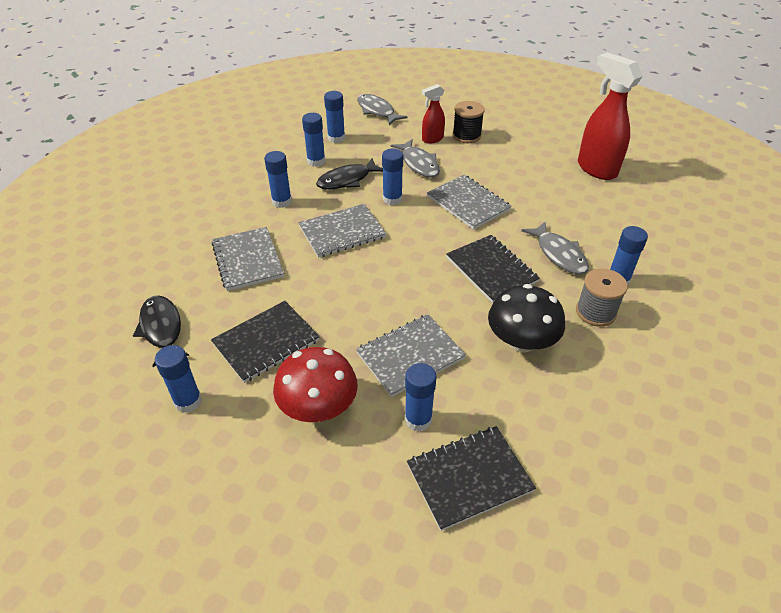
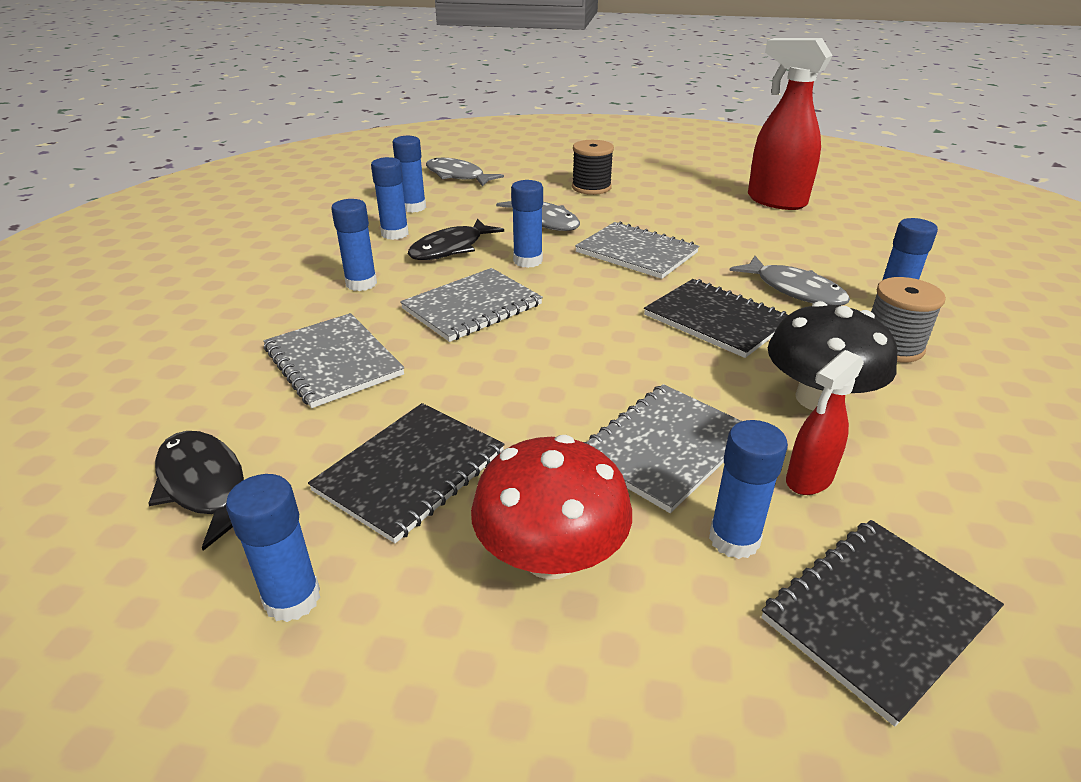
camera: 15 degrees left, 10 degrees down
red spray bottle [422,84,445,143] -> red spray bottle moved to [786,350,864,495]

